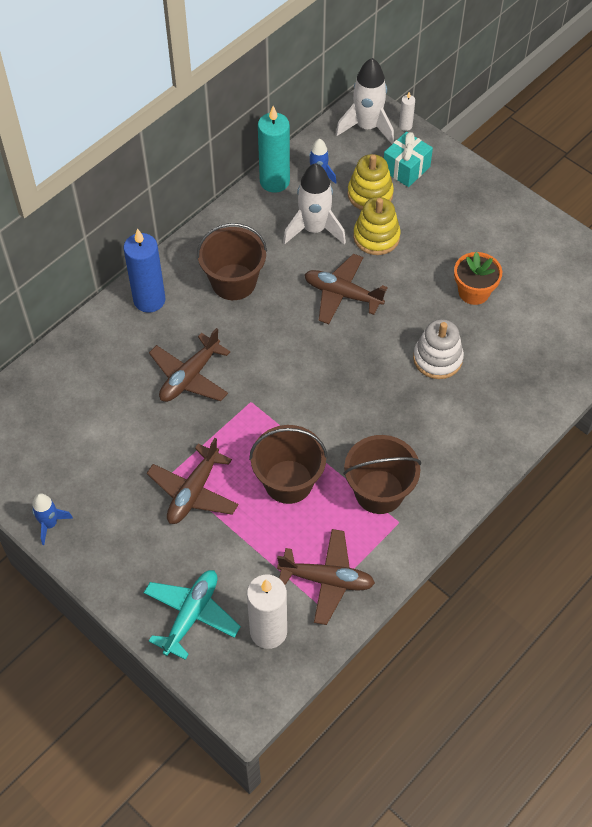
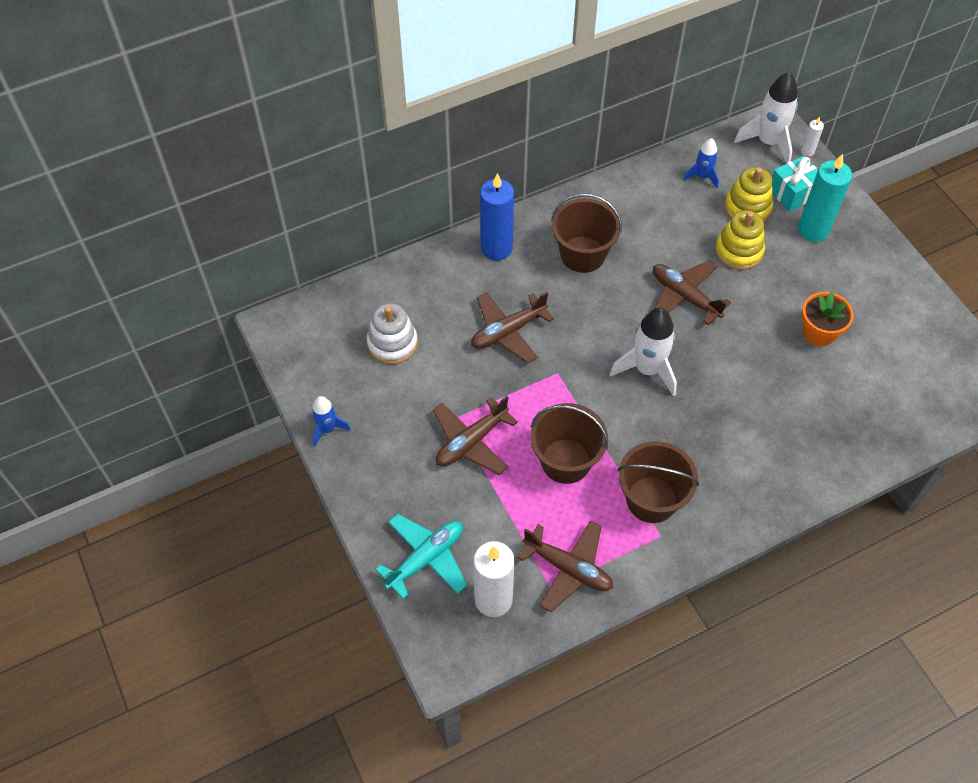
camera: 20 degrees right, 0 degrees up
turquoise candle [258,106,290,193] -> turquoise candle moved to [798,154,852,242]
white rocket [283,163,346,244] -> white rocket moved to [610,307,677,396]
white stacking toy [413,319,464,379] -> white stacking toy moved to [367,303,418,364]

